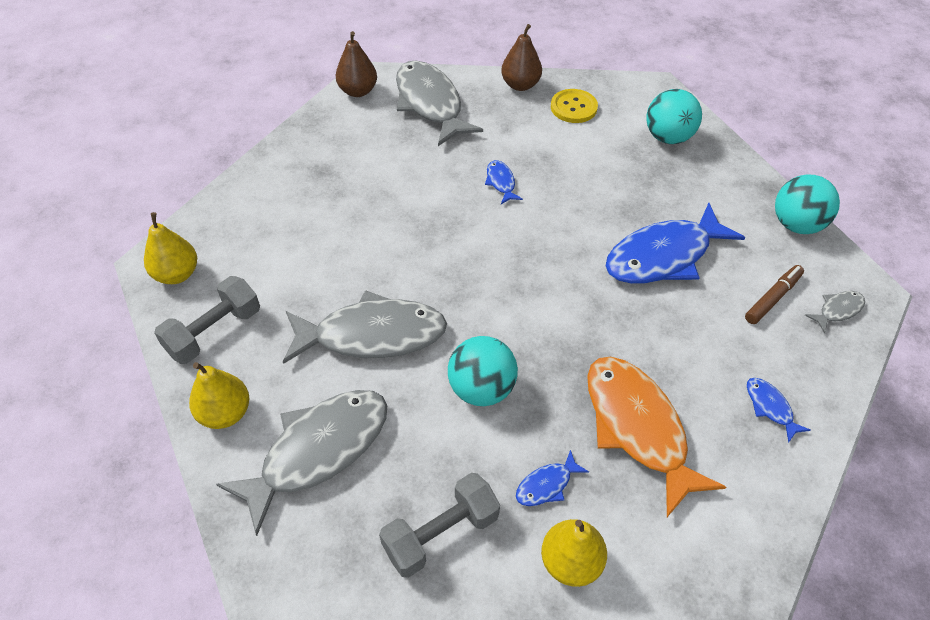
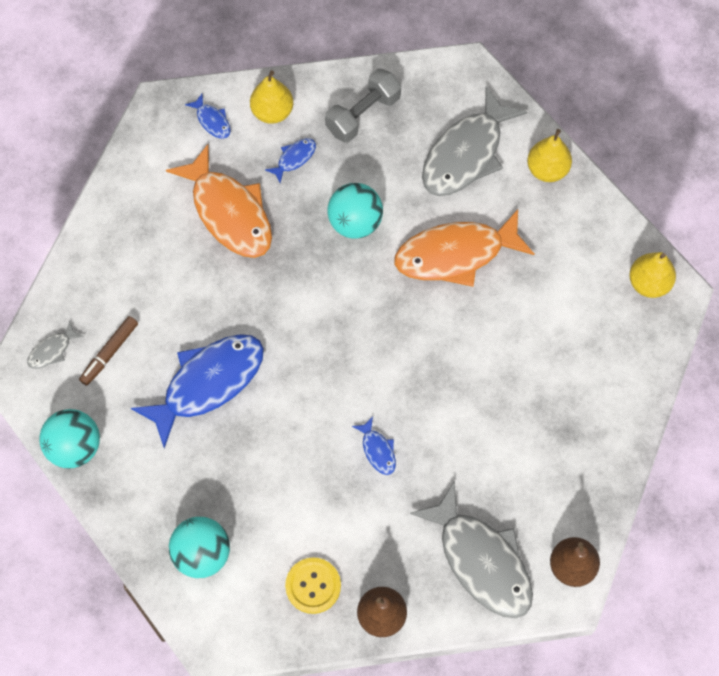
camera: 170 degrees right, 15 degrees up
grey dumbbell [154,276,260,364] -> none
grey fish [283,290,447,364] -> orange fish [395,209,534,287]
blue fish [747,378,811,443] -> blue fish moved to [185,94,231,139]

